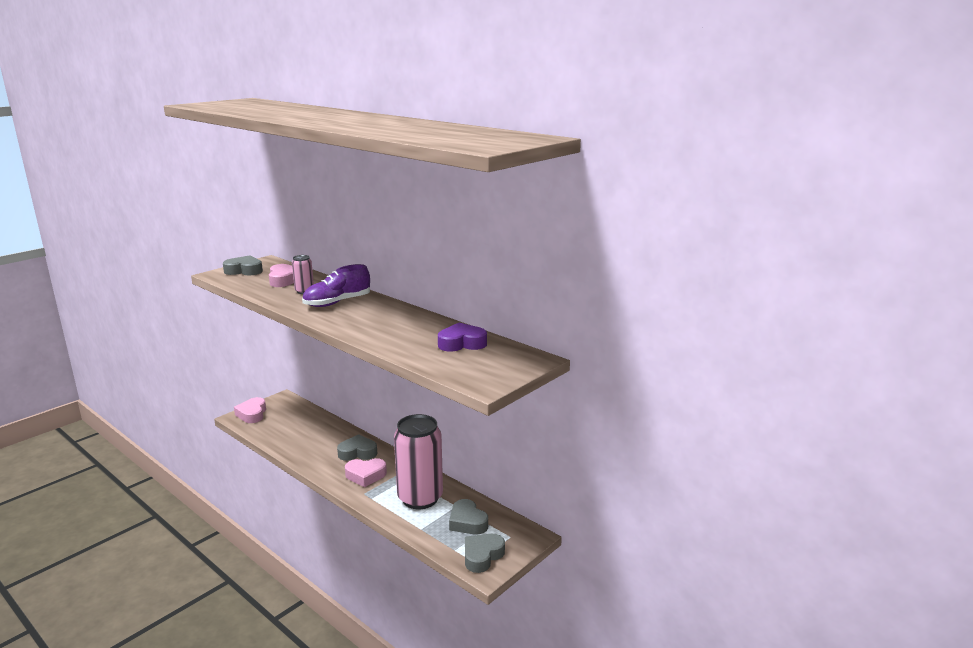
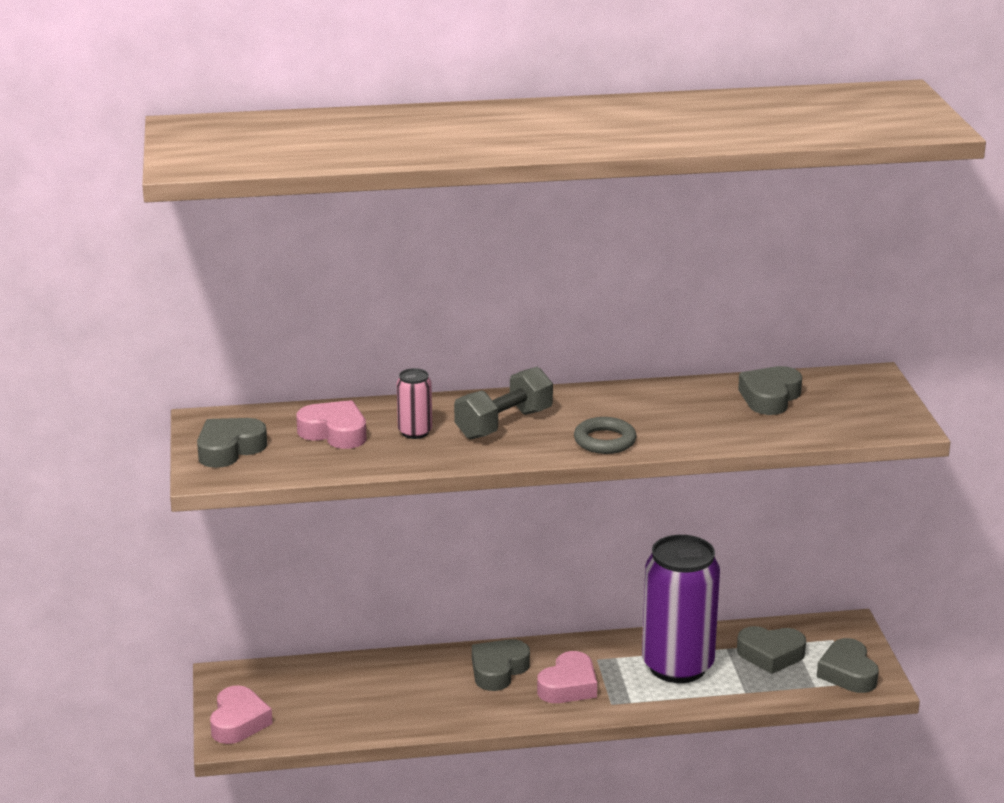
camera: 50 degrees left, 5 degrees up
pink heart [234,397,266,423] -> pink heart turned 120 degrees counterclockwise [210,685,273,744]
purple shoe [302,264,370,307] -> grey dumbbell [454,367,553,440]
pink can [394,414,443,509] -> purple can [642,535,720,683]
purple heart [438,323,487,351] -> grey heart [738,366,802,415]
none -> grey ring [574,417,636,454]

